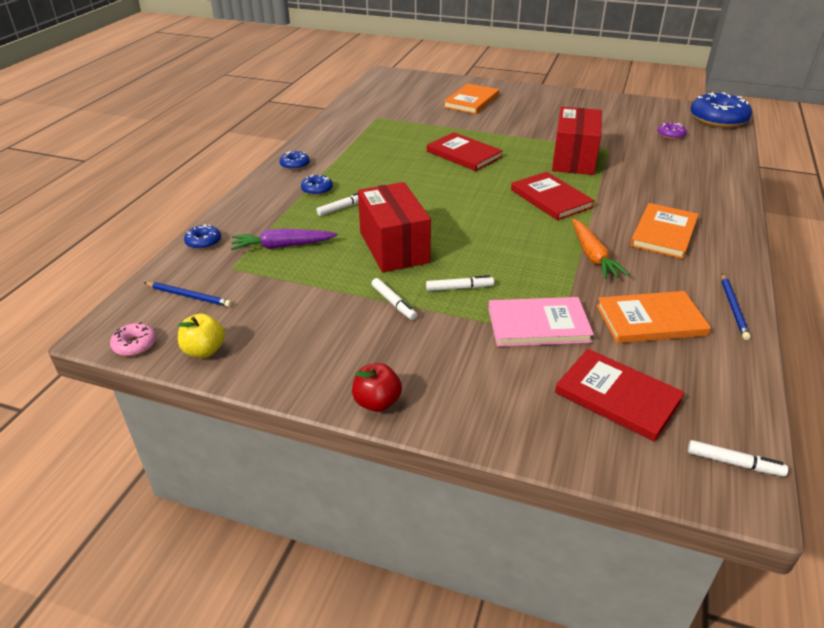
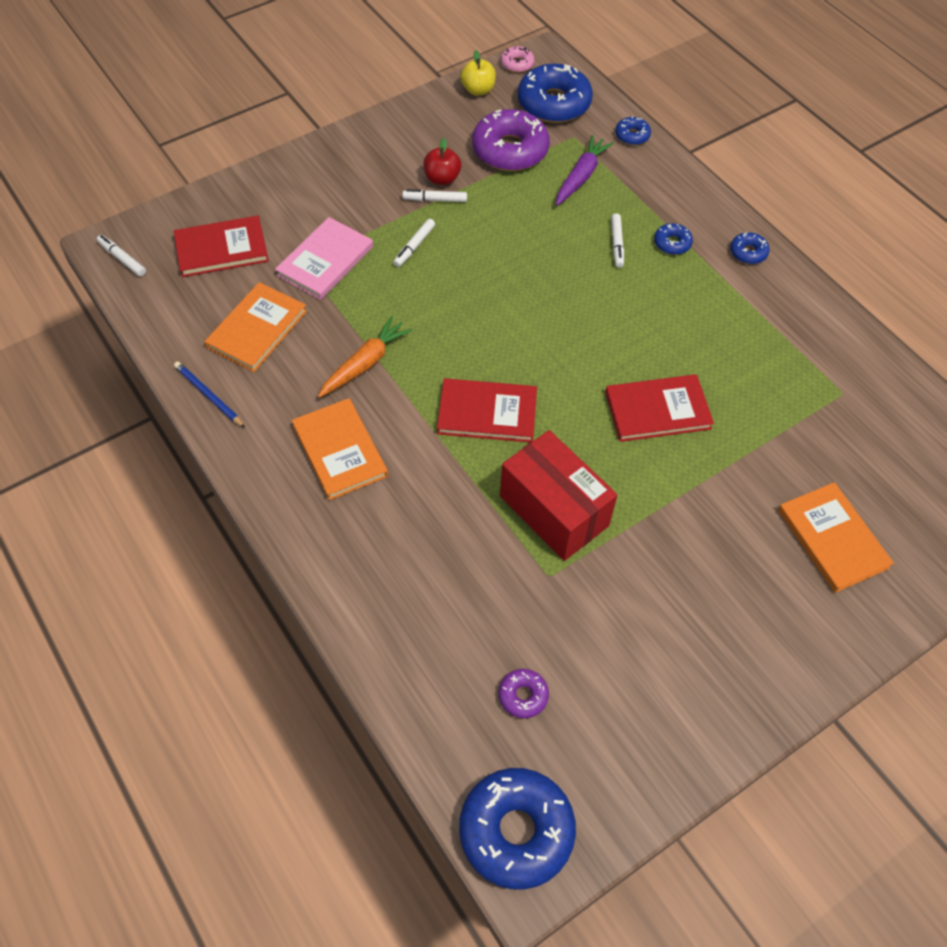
camera: 125 degrees right, 20 degrees up
blue pencil [144,282,232,307] -> blue donut [518,64,593,123]
red apple [352,363,402,412] -> red apple moved to [423,138,461,185]
red box [358,182,431,272] -> none
orange carrot [572,219,630,279] -> orange carrot turned 105 degrees clockwise [318,316,412,398]
white marker [688,440,788,476] -> white marker turned 75 degrees clockwise [97,235,146,276]
none -> purple donut [472,109,550,171]

